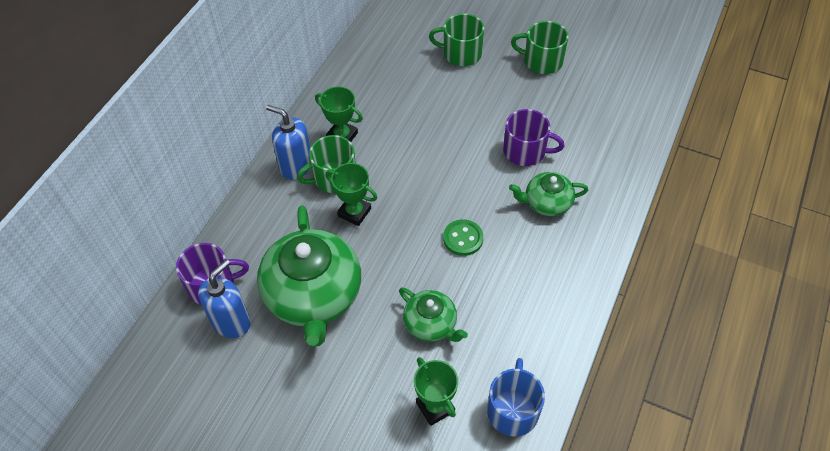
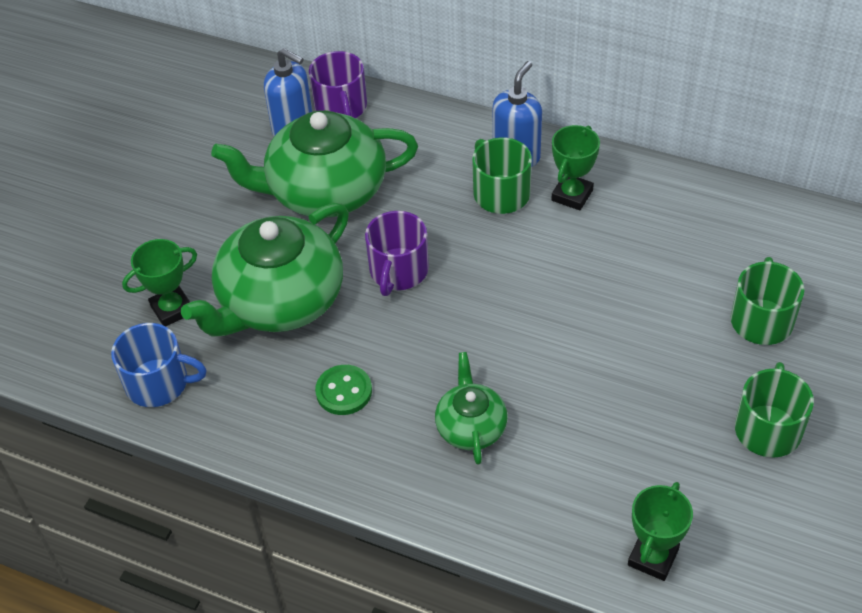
camera: 90 degrees right, 5 degrees down
green trophy [326,163,377,226] -> green trophy moved to [628,482,693,581]
green teapot [399,287,468,342] -> green teapot [181,203,349,337], size x1.94
green button [443,219,483,256] -> green button moved to [315,365,372,415]
purple mug [503,109,565,166] -> purple mug moved to [365,211,429,296]

